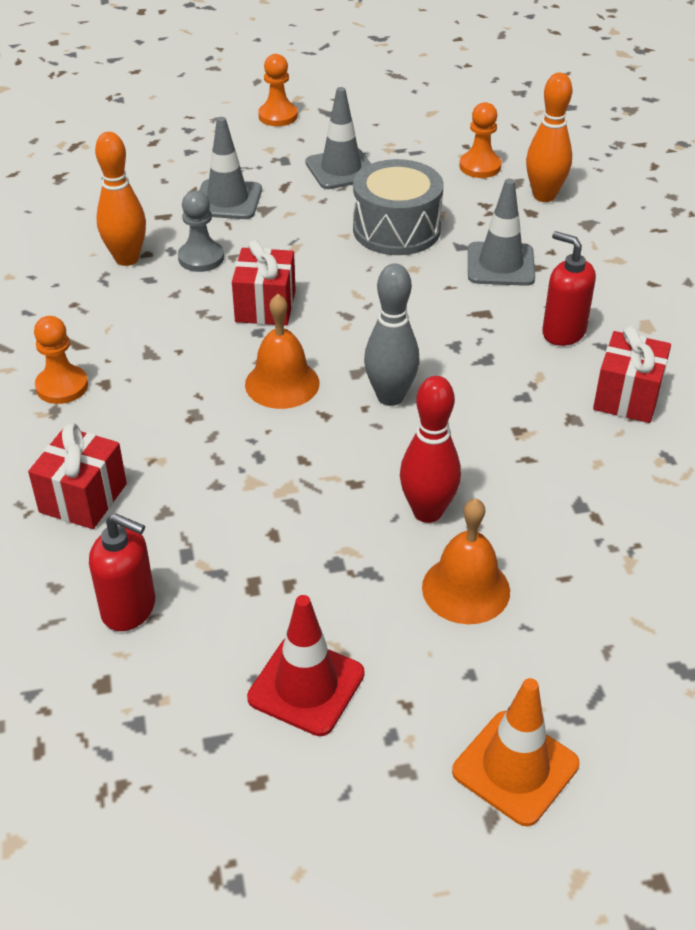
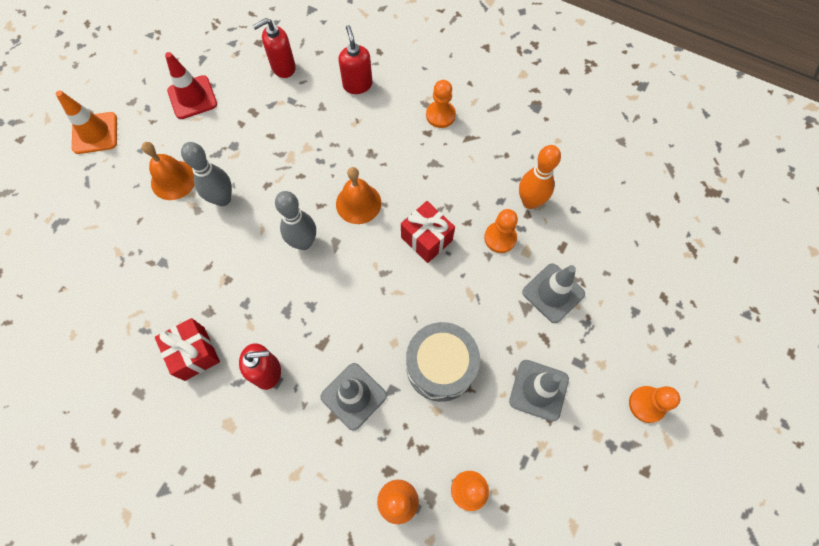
camera: 130 degrees right, 25 degrees up
red gift [28,423,127,529] -> red soap dispenser [338,25,373,94]
grey pawn [178,191,224,272] -> orange pawn [484,209,518,253]
red bowling pin [400,376,461,523] -> grey bowling pin [181,142,232,206]

